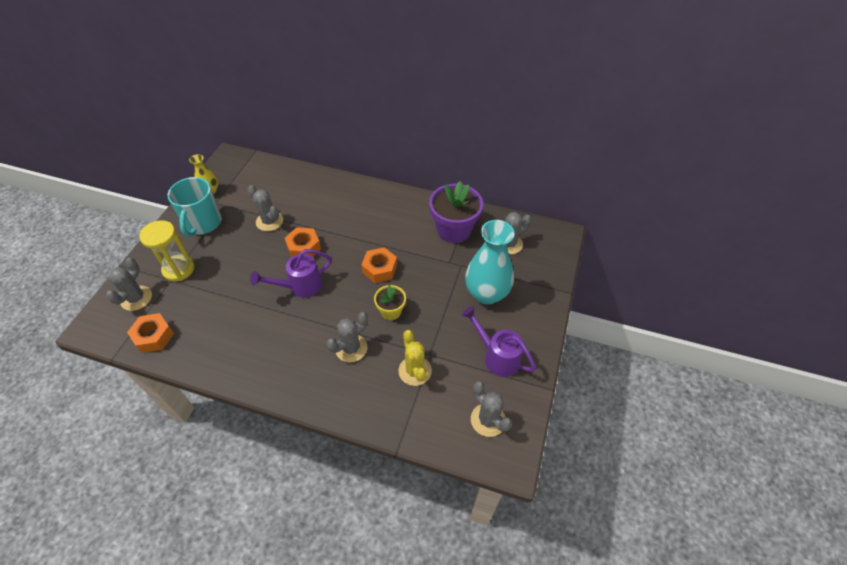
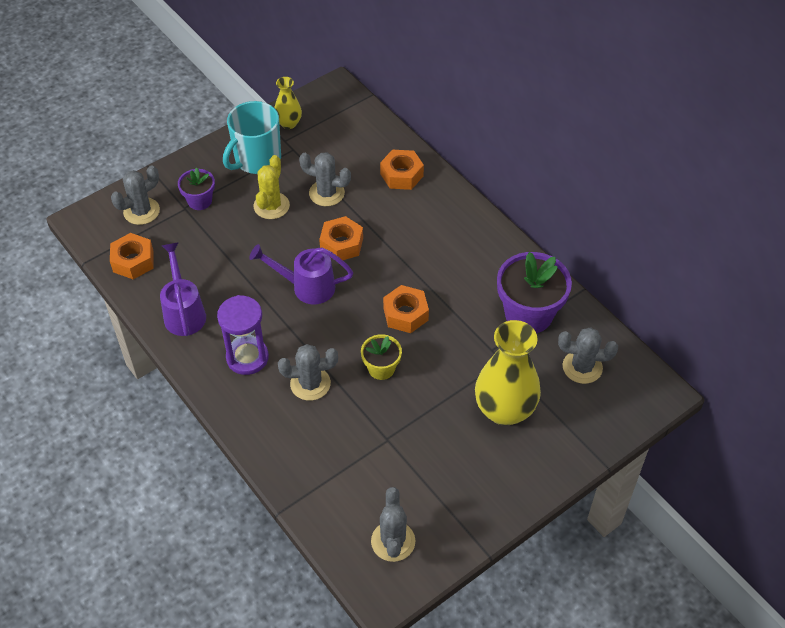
camera: 35 degrees right, 0 degrees up
yellow hourglass [139,220,195,282] -> purple flower pot [178,168,215,210]
grey cactus [248,185,283,231] -> grey cactus turned 60 degrees counterclockwise [299,152,351,206]
yellow cactus [398,330,432,386] -> yellow cactus moved to [253,155,290,219]
purple watering can [462,306,536,377] -> purple watering can moved to [160,242,206,336]
turquoise vase [465,220,515,305] -> yellow vase [475,320,541,426]
none -> purple hourglass [217,295,269,375]
none -> orange nut [380,150,424,190]

